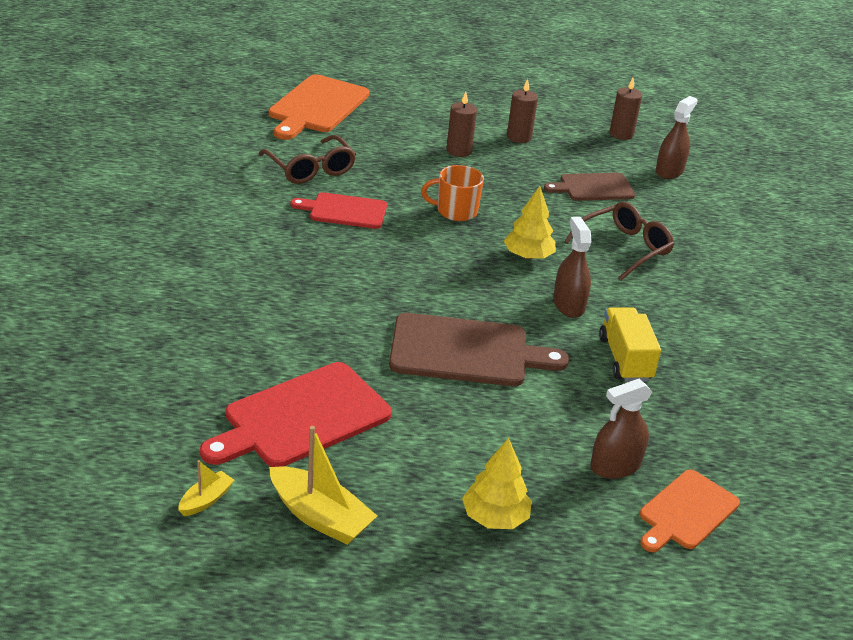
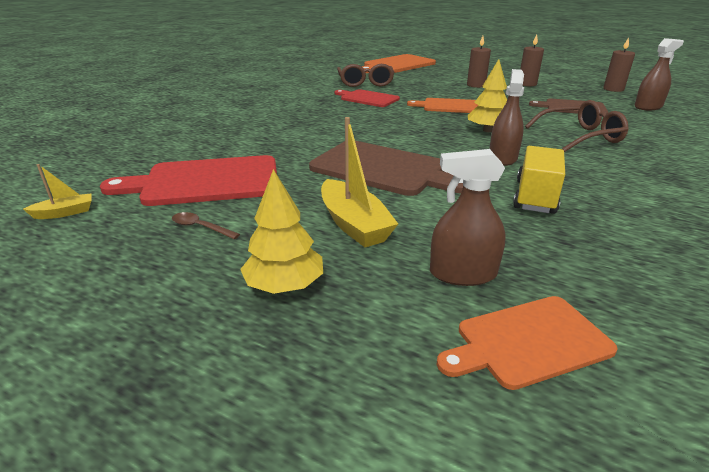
camera: 30 degrees right, 5 degrees down
yellow boat [269,426,377,545] -> yellow boat moved to [321,117,398,247]
orange mug [421,165,484,221] -> orange cutting board [407,98,478,113]
none -> brown spoon [172,212,240,239]

